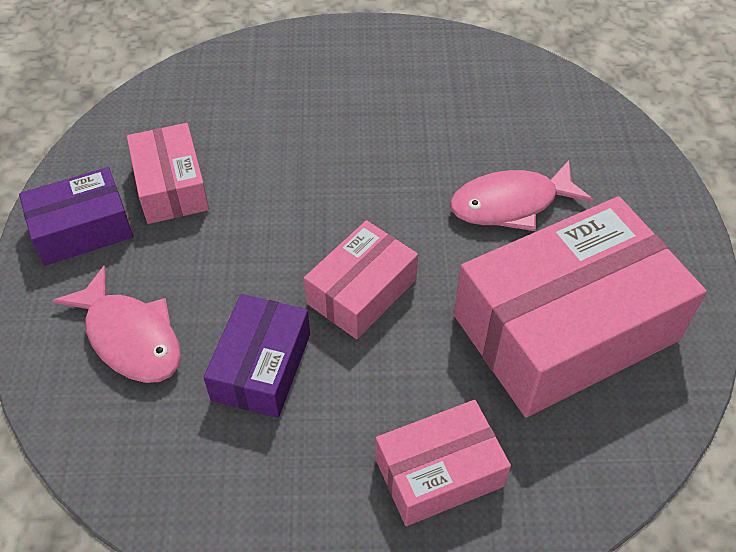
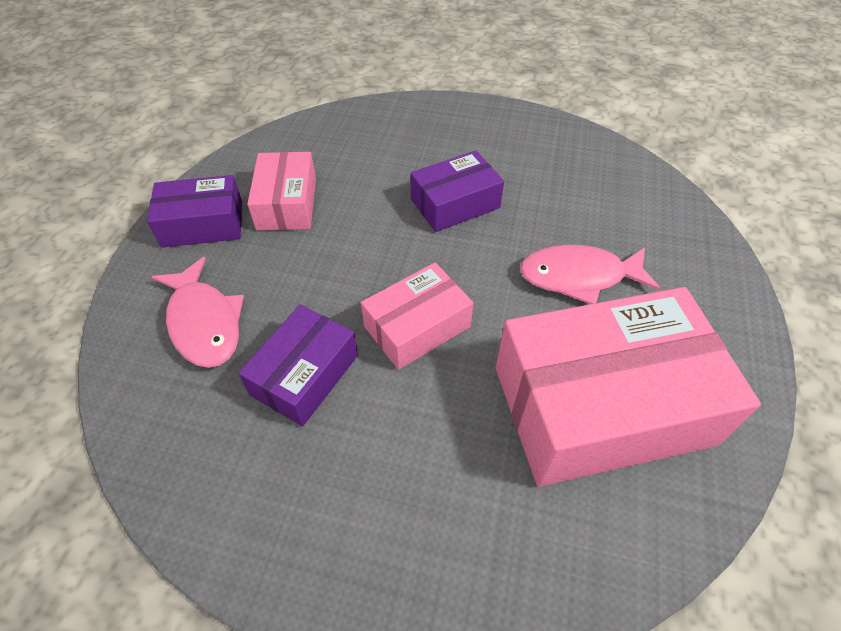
camera: 15 degrees right, 0 degrees up
pink box [375,400,511,526] -> none
none -> purple box [410,150,504,232]

